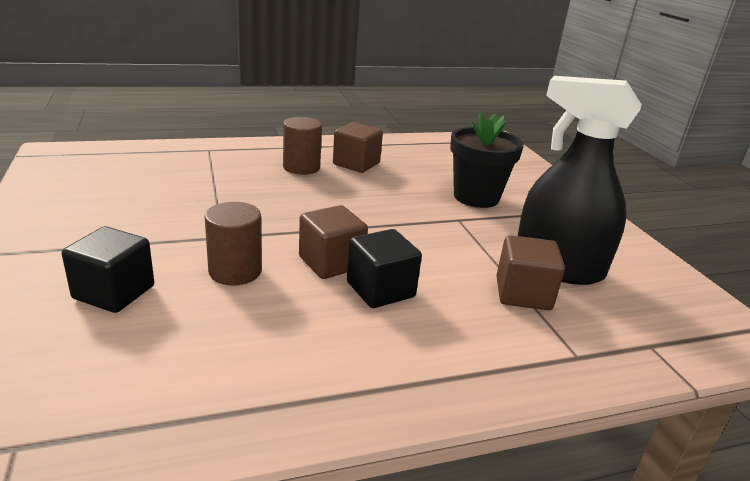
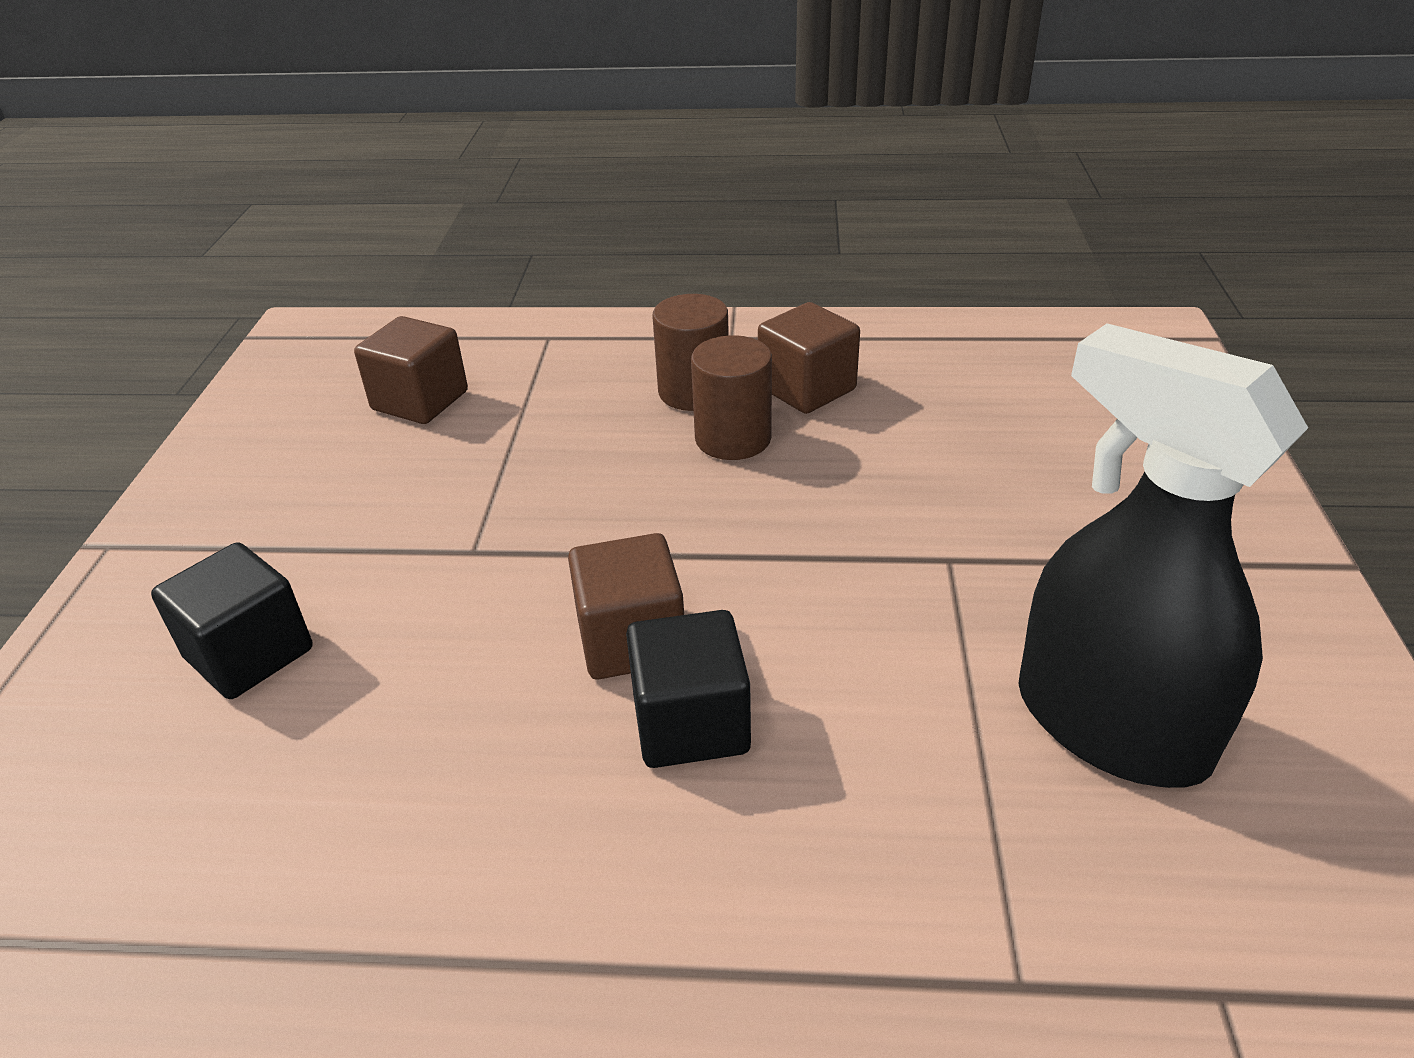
camera: 25 degrees right, 10 degrees up
brown cylinder [204,202,262,285] -> brown cylinder moved to [691,335,772,460]
black flower pot [450,112,524,208] -> none
brown cube [496,235,565,310] -> brown cube moved to [354,316,468,424]

